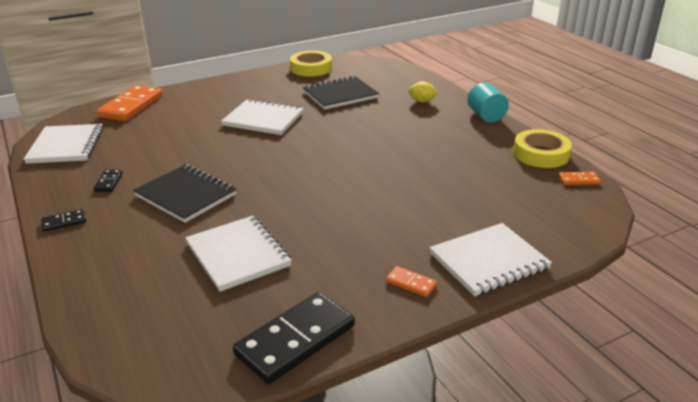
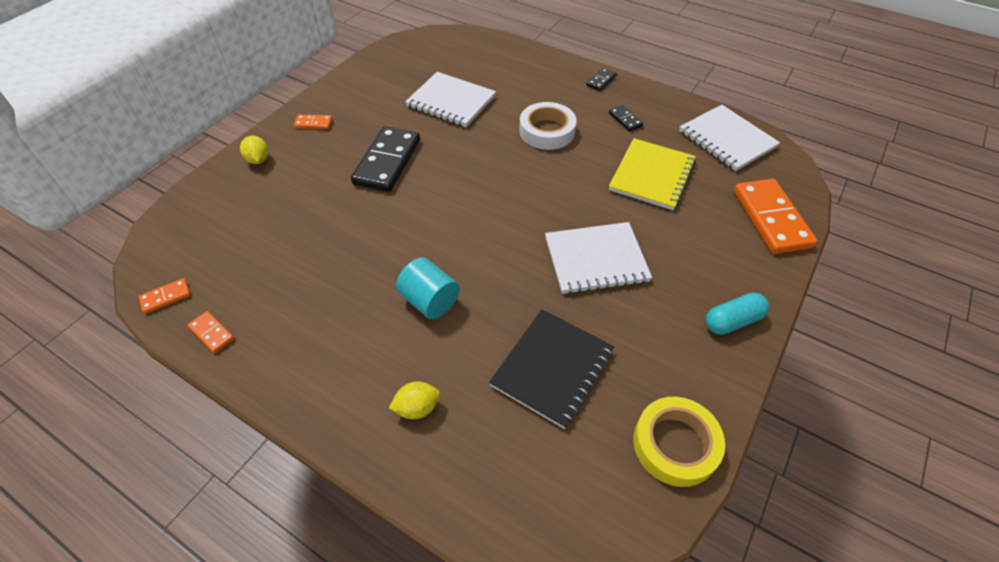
camera: 150 degrees right, 20 degrees up
black notebook [133,165,237,223] -> white tape [519,102,577,150]
black domino [233,292,355,384] -> black domino moved to [351,126,420,192]
white notebook [429,223,552,296] -> yellow lemon [240,136,268,164]
turquoise cylinder [467,82,509,123] -> turquoise cylinder moved to [396,257,460,319]
yellow tape [513,129,572,168] -> orange domino [187,311,234,353]
none -> yellow notebook [609,138,696,210]
none -> turquoise capsule [706,293,769,335]

